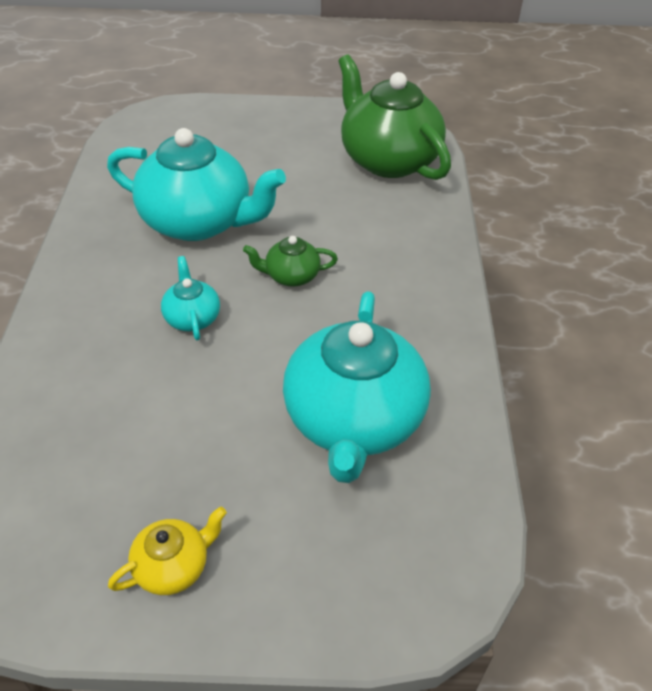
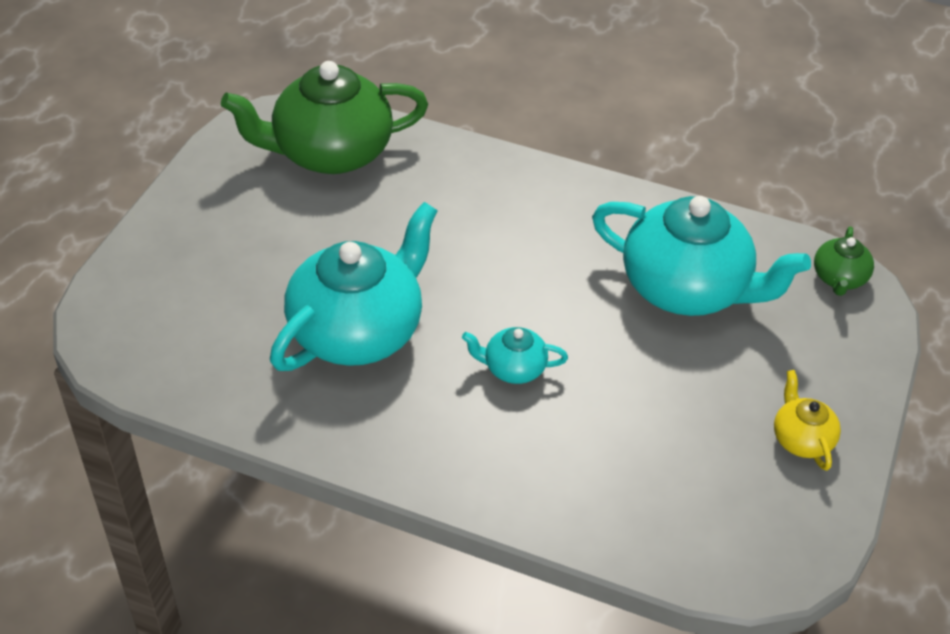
camera: 70 degrees left, 0 degrees up
green teapot [243,236,338,287] -> green teapot moved to [814,227,874,296]

